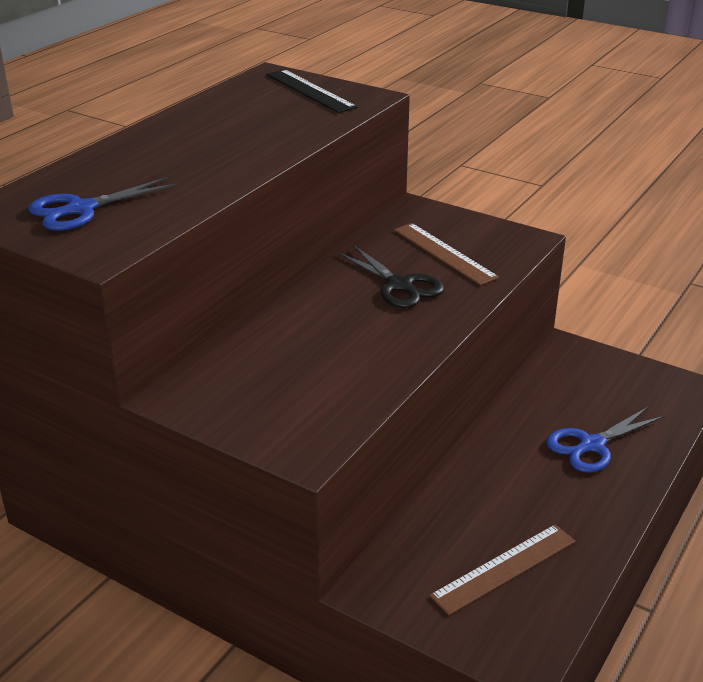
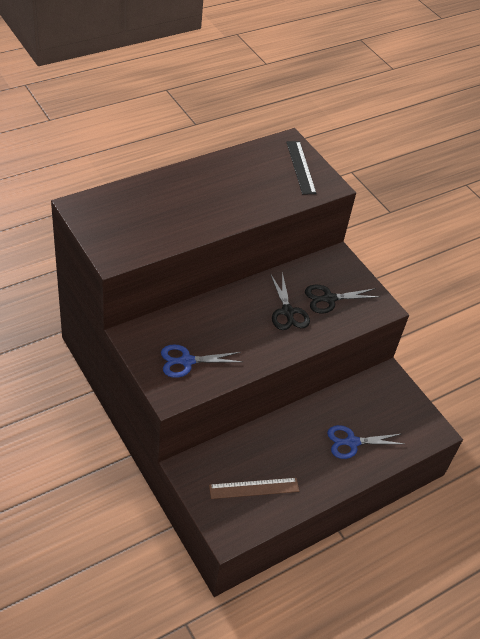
camera: 20 degrees right, 15 degrees up
blue scissors [28,177,178,231] -> blue scissors moved to [161,344,243,378]
brown ruler [394,223,499,285] -> black scissors [305,285,380,314]

